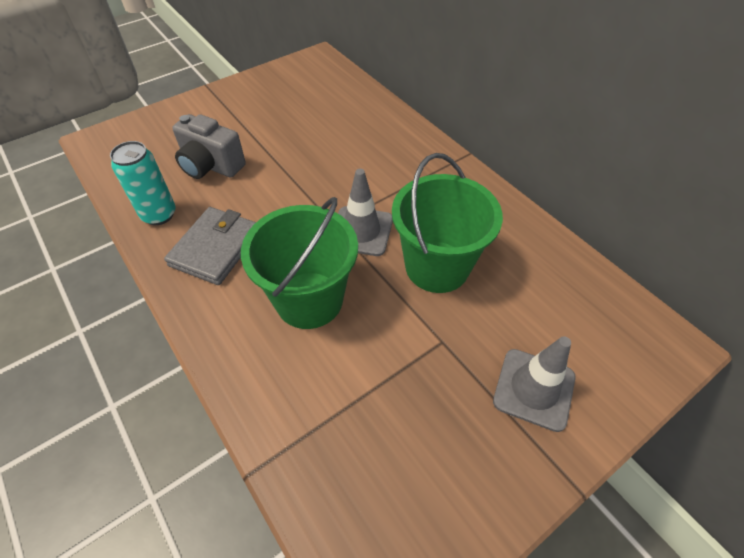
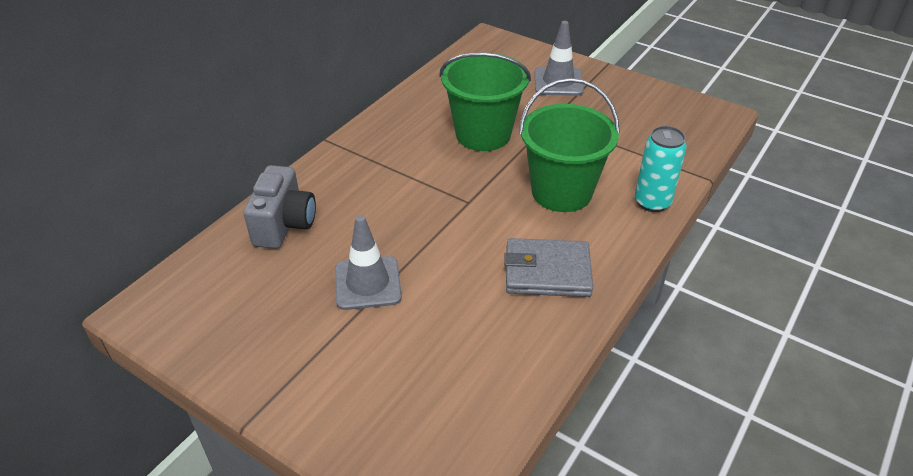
camera: 110 degrees left, 10 degrees down
turquoise can [110,141,176,225] -> turquoise can moved to [635,126,687,212]
grey camera [172,114,246,179] -> grey camera moved to [243,165,316,249]
grey traffic cone [338,169,393,256] -> grey traffic cone moved to [335,215,402,310]

